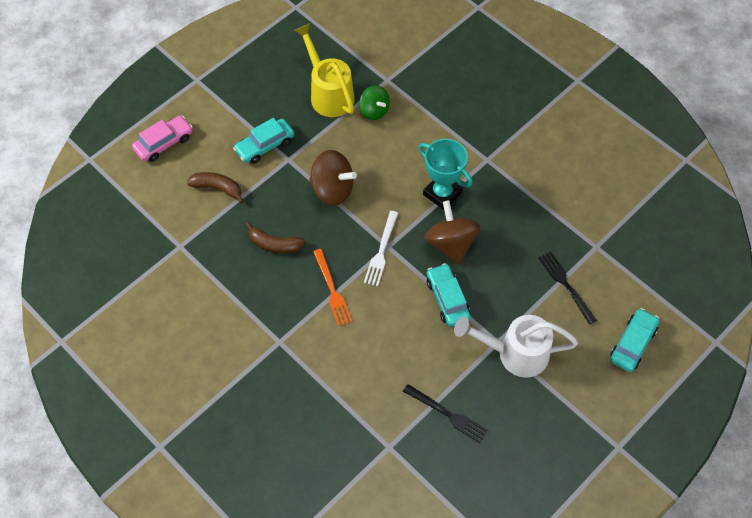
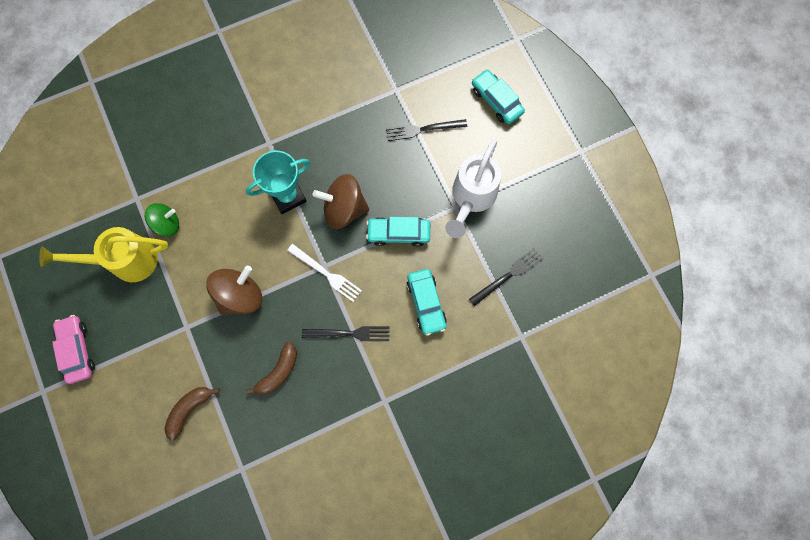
camera: 70 degrees left, 15 degrees up
pink car [132,115,193,162] -> pink car moved to [52,315,95,384]
turquoise car [233,118,294,164] -> turquoise car moved to [407,269,447,336]
orange fork [313,249,353,326] -> black fork [302,326,389,341]

